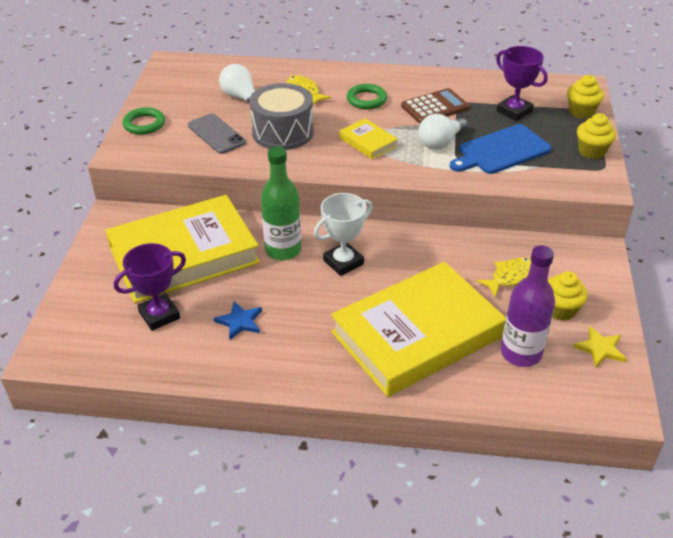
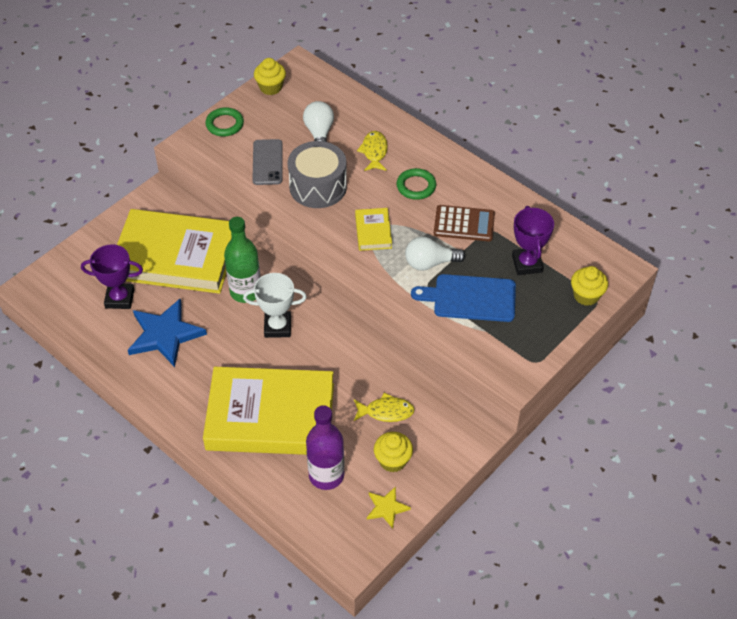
camera: 35 degrees right, 10 degrees up
blue star [214,301,262,340] -> blue star [128,298,207,367], size x1.94
yellow cupcake [577,113,616,159] -> yellow cupcake moved to [254,58,286,95]

